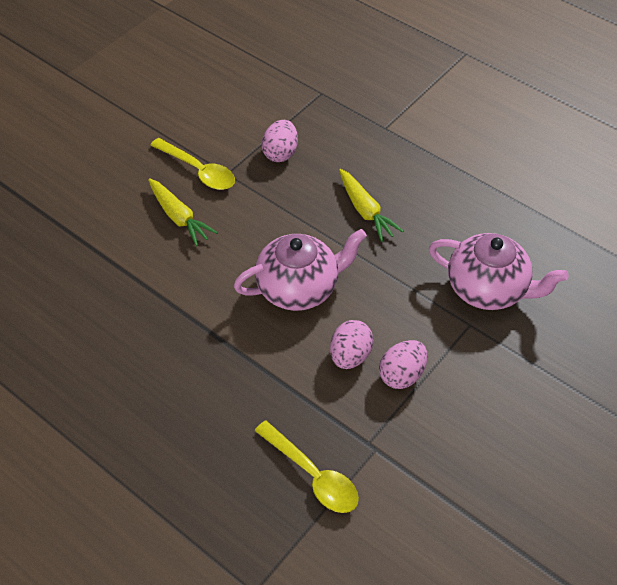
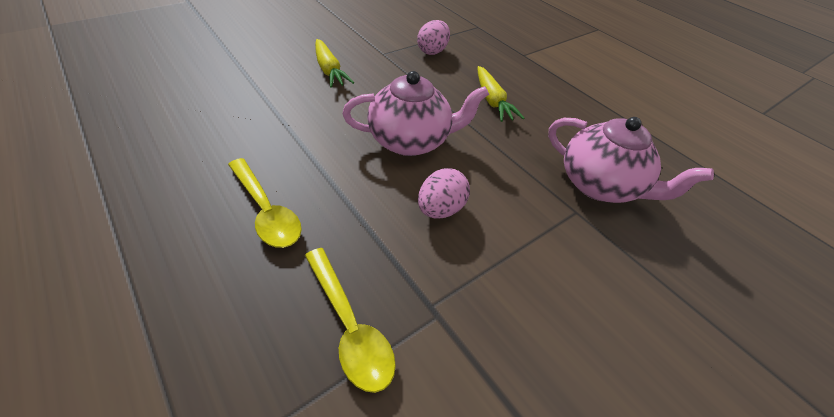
camera: 10 degrees right, 5 degrees down
yellow spoon [151,138,235,190] -> yellow spoon moved to [228,158,302,248]
pink egg [379,340,428,389] -> none

